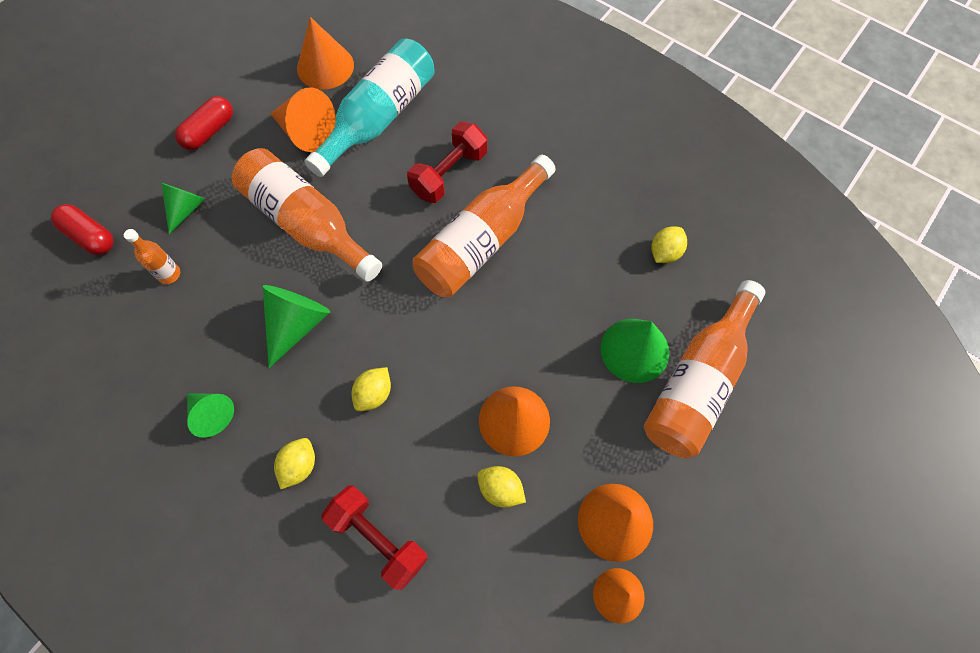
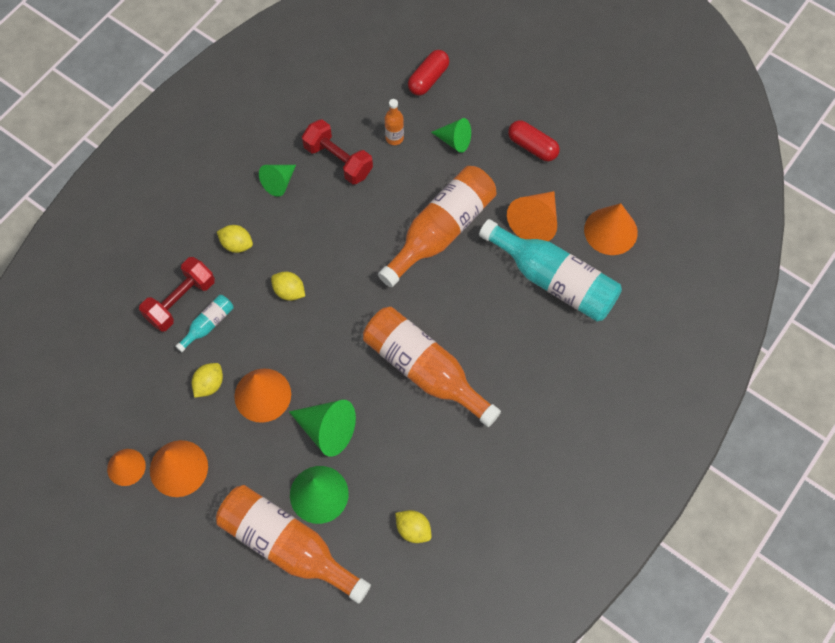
camera: 90 degrees right, 0 degrees up
green cone [263,285,330,368] -> green cone moved to [289,400,356,457]
red dumbbell [407,122,487,203] -> red dumbbell moved to [302,119,373,184]
none -> turquoise bottle [175,295,233,352]

